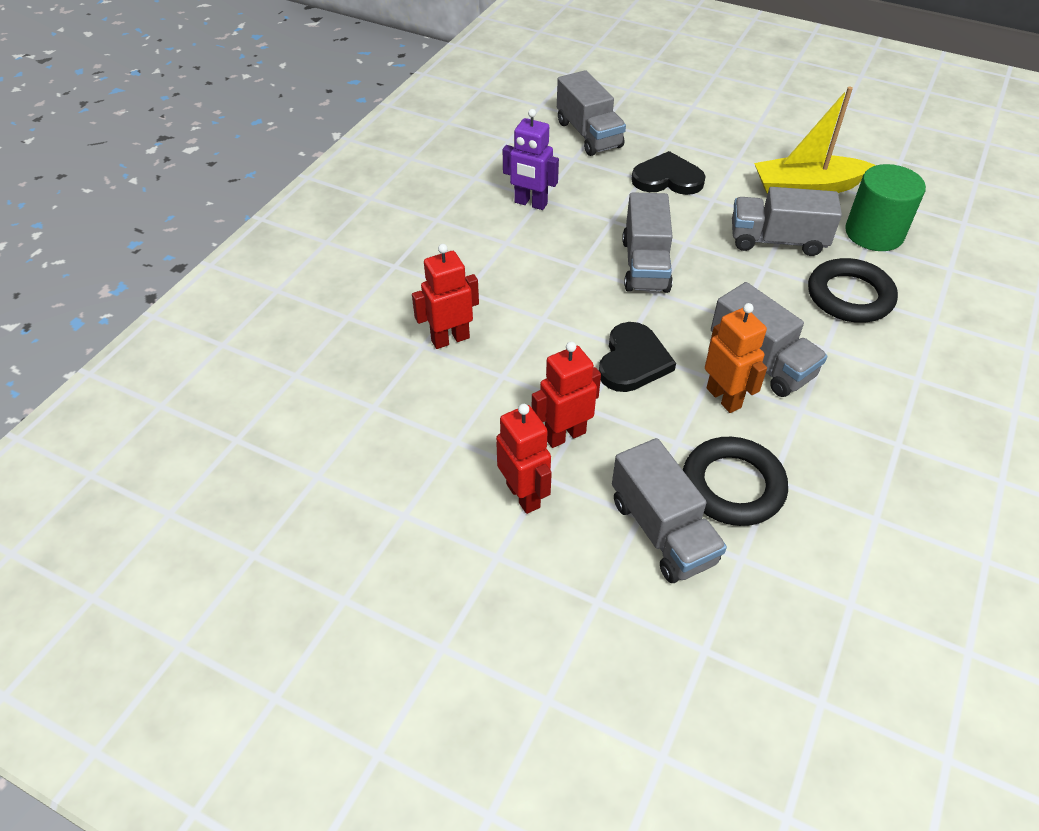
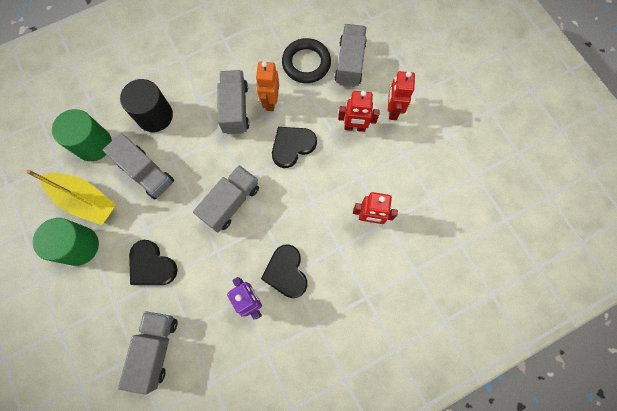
camera: 145 degrees left, 25 degrees up
black ring [808,258,898,323] -> black cylinder [120,79,173,132]
none -> green cylinder [33,218,99,266]
none -> black heart [261,244,307,298]

